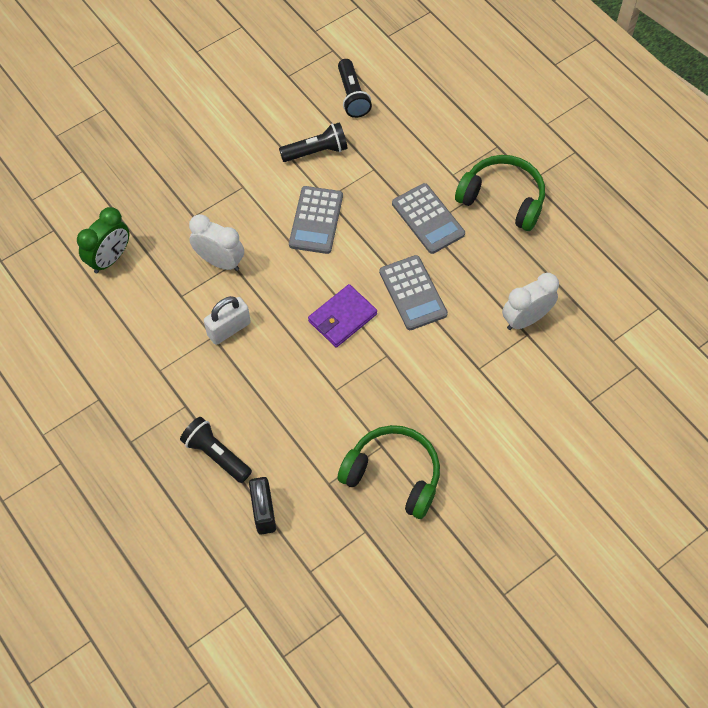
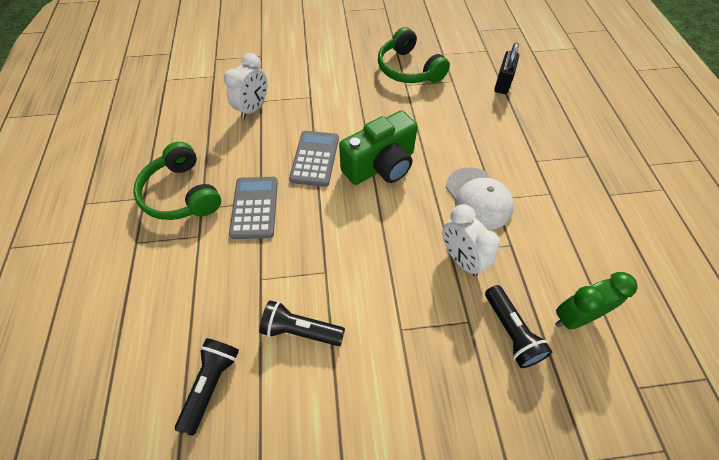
camera: 150 degrees left, 5 degrees down
black flashlight [180,417,252,483] -> black flashlight moved to [485,285,552,368]
white padlock [204,296,251,345] -> white cap [446,168,514,230]
grey calculator [289,186,343,254] -> none
purple wallet [308,284,377,348] -> green camera [339,110,418,185]
white clock [502,273,559,330] -> white clock turned 60 degrees counterclockwise [224,53,267,119]

